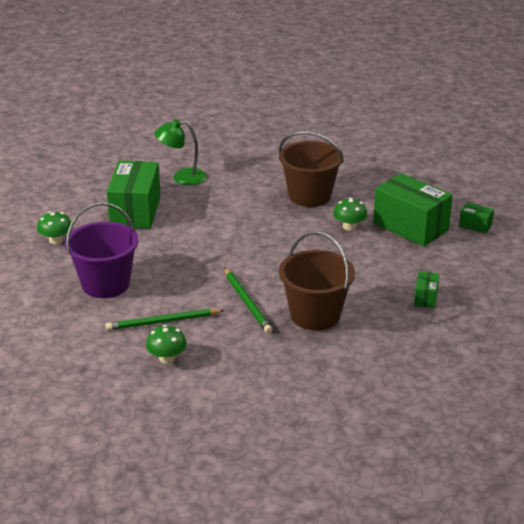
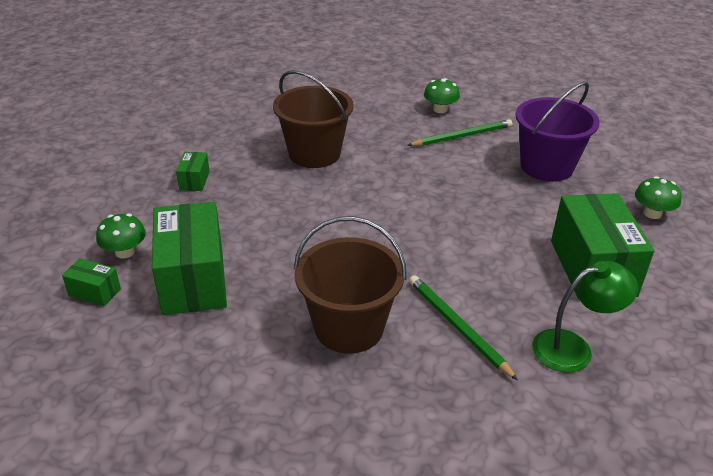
camera: 170 degrees right, 5 degrees up
green pencil [224,268,272,333] -> green pencil moved to [409,275,518,381]
green mushroom [333,198,367,231] -> green mushroom moved to [96,213,146,259]
green box [373,173,453,247] -> green box turned 45 degrees clockwise [152,202,227,315]

